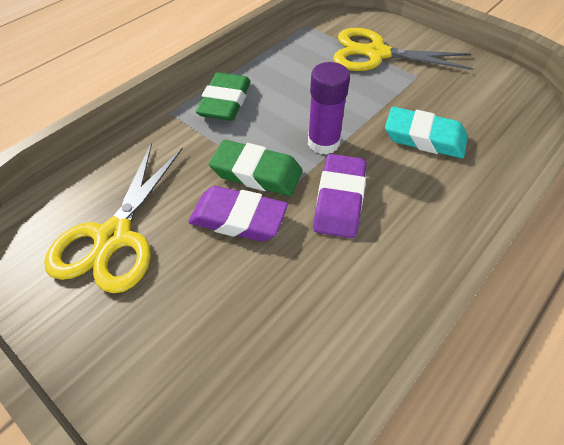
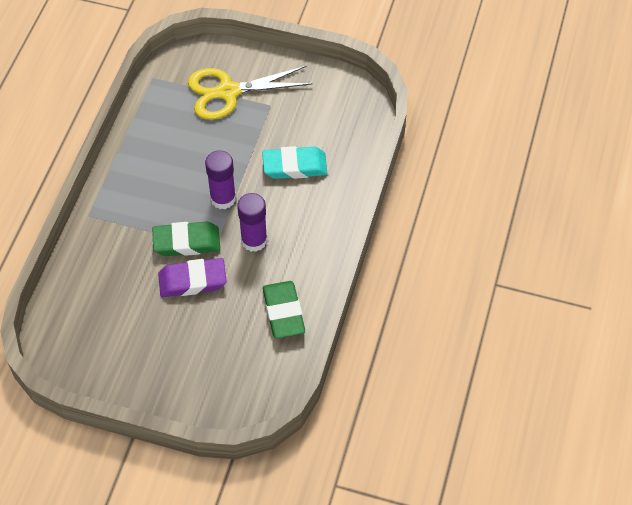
camera: 25 degrees left, 5 degrees up
yellow scissors [44,143,183,293] -> none
green eraser [196,72,251,121] -> green eraser moved to [262,281,305,338]
purple eraser [313,154,367,238] -> purple glue stick [237,193,267,252]

